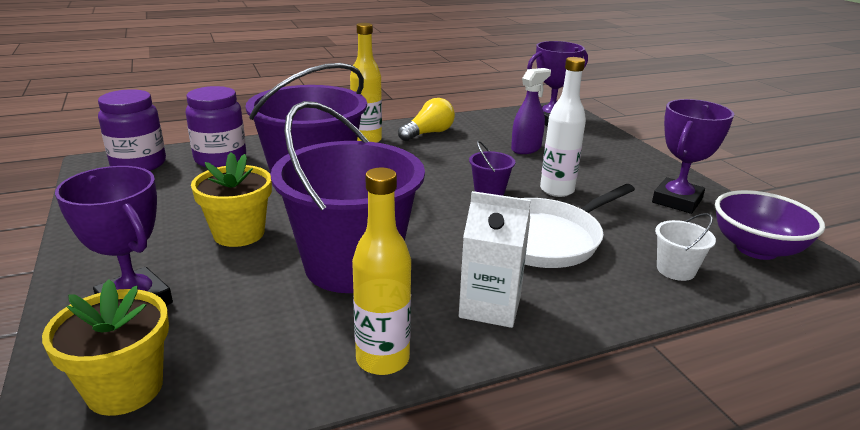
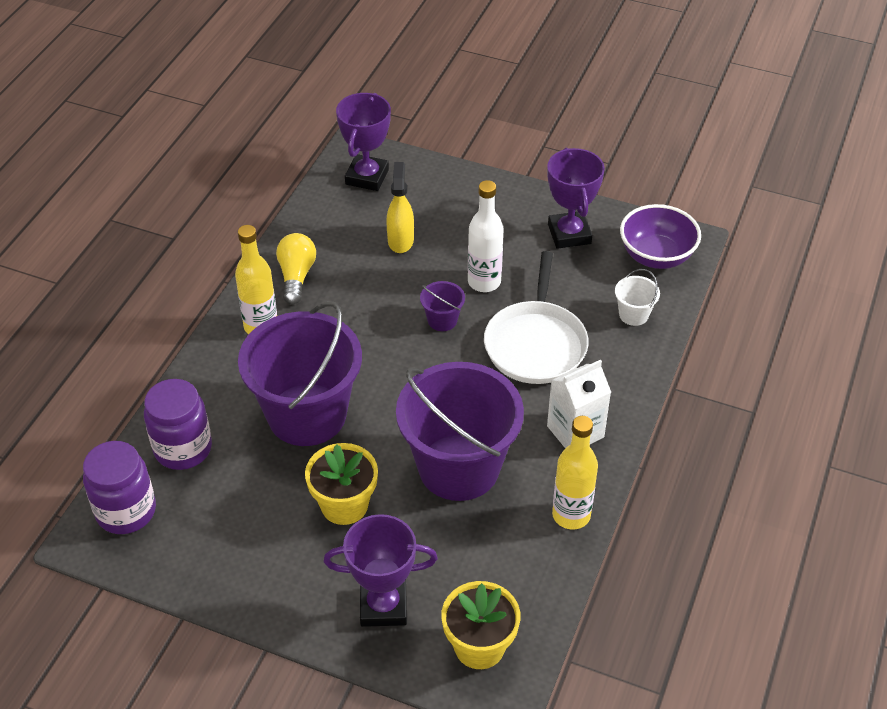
camera: 45 degrees left, 20 degrees up
purple spray bottle [511,68,551,154] -> yellow spray bottle [386,162,414,253]

